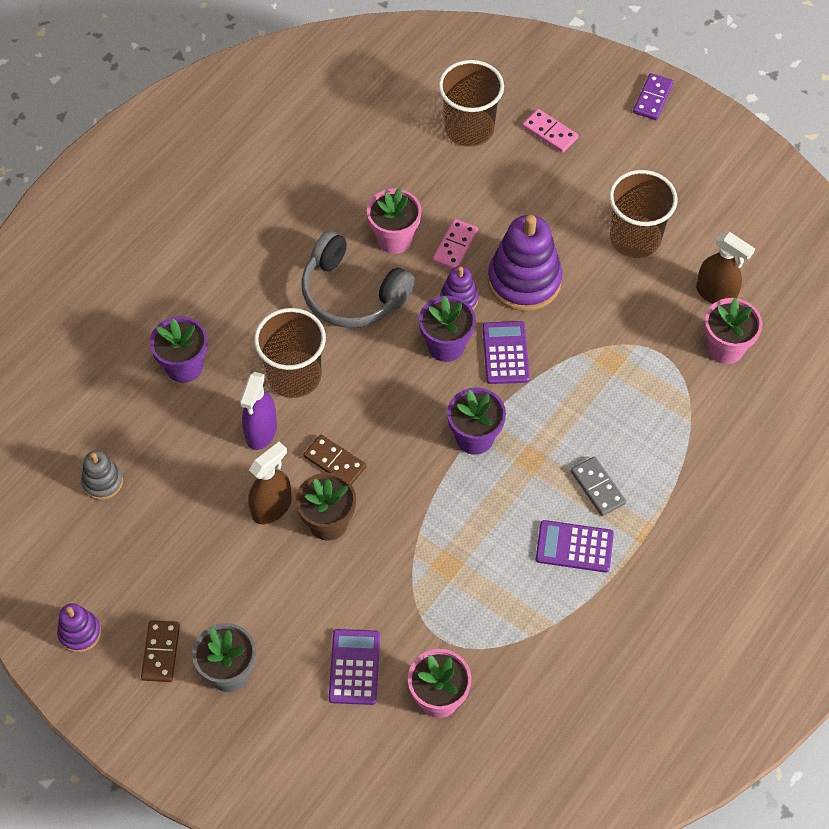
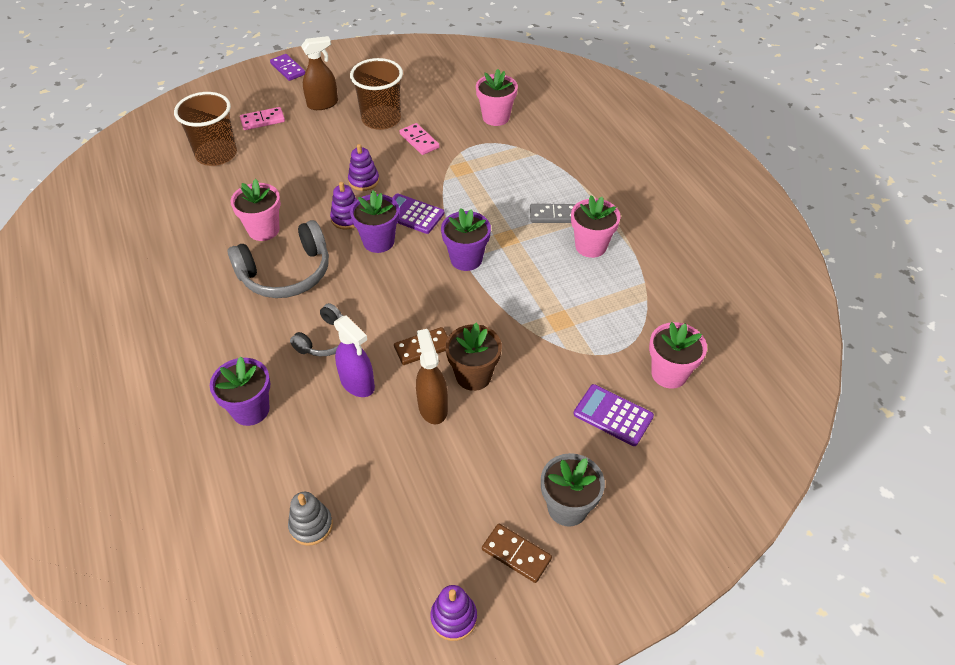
camera: 60 degrees left, 10 degrees down
brown cup [254,308,326,398] -> grey headphones [290,303,343,356]
pink domino [432,219,478,269] -> pink domino moved to [400,123,440,155]
purple stacking toy [488,215,562,311] -> purple stacking toy [348,144,379,191], size x0.52
purple calculator [536,520,614,573] -> pink flower pot [571,195,621,258]
brown spray bottle [696,232,755,304] -> brown spray bottle moved to [301,36,338,110]

